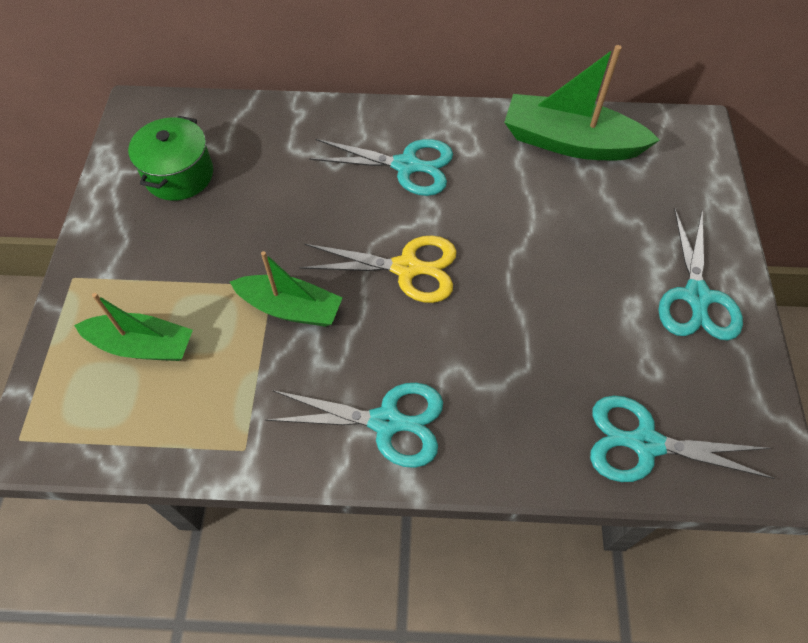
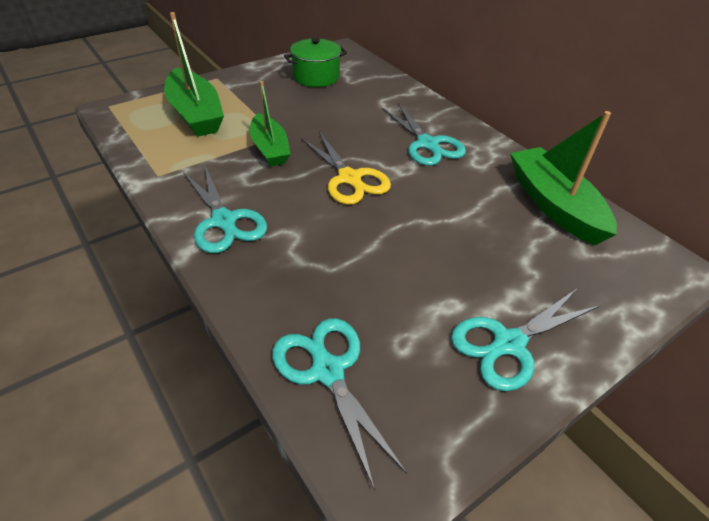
camera: 50 degrees right, 15 degrees down
green boat [74,293,193,361] -> green boat [164,12,224,137], size x1.50

